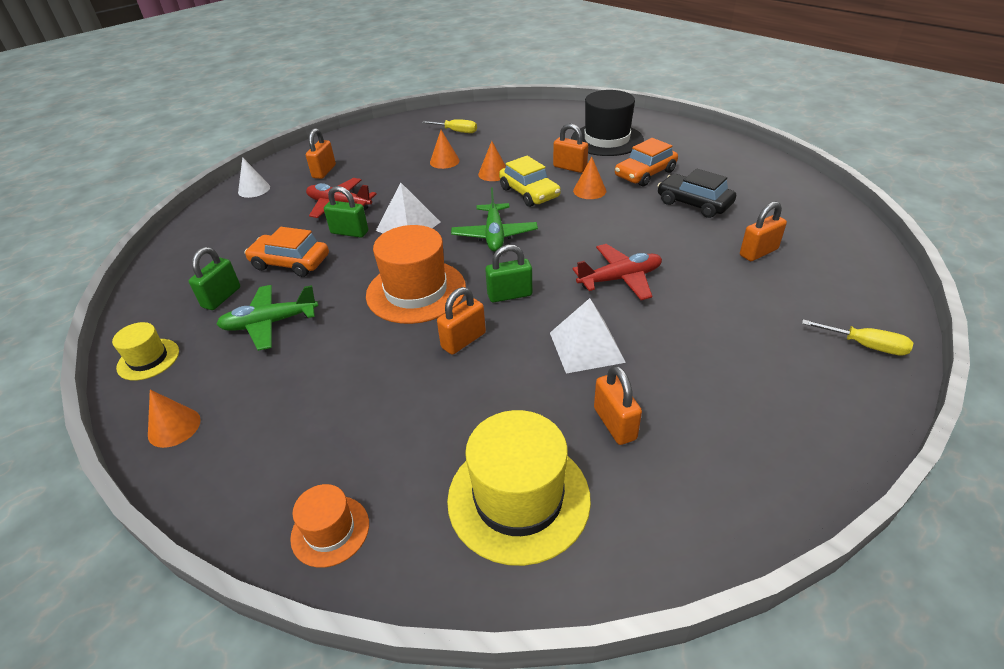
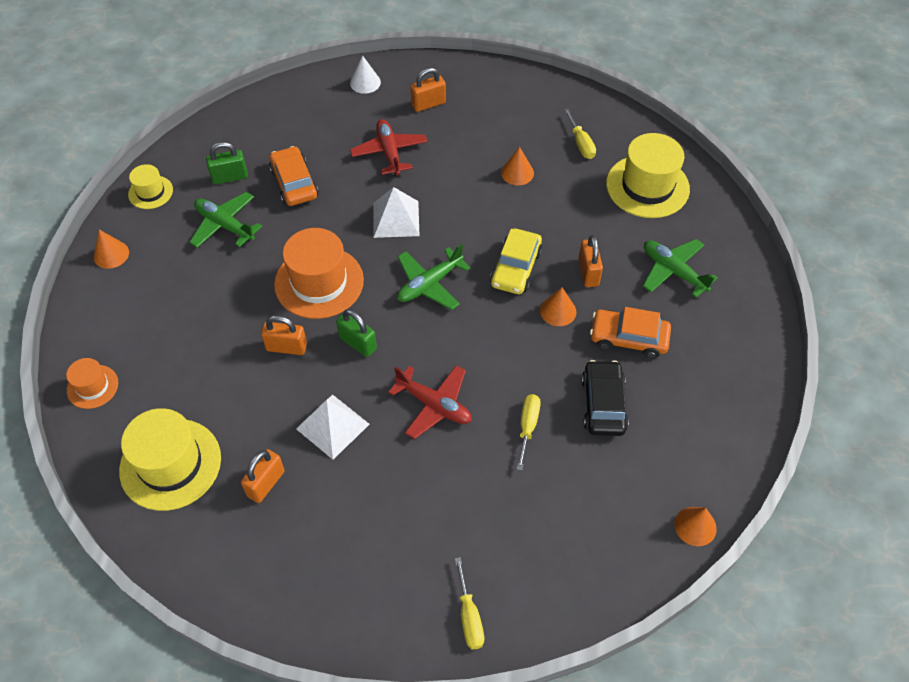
camera: 50 degrees right, 15 degrees up
green padlock [324,186,368,238] -> none
orange cone [478,141,506,181] -> orange cone moved to [674,507,717,546]
black hat [571,90,644,156] -> green plane [643,239,718,298]
orange padlock [740,201,787,261] -> none
none -> yellow screwdriver [517,394,541,470]
none -> yellow hat [606,133,690,218]

